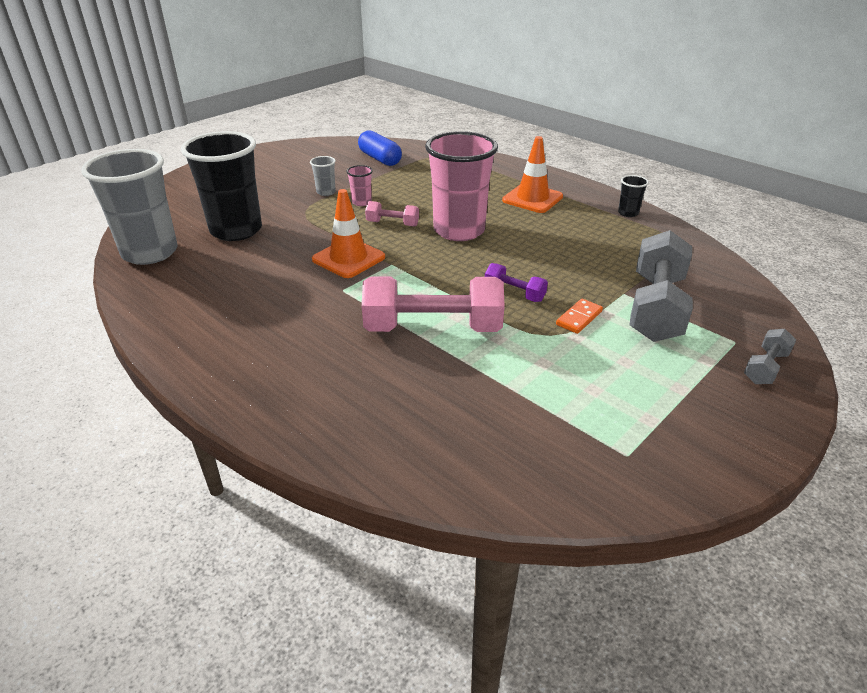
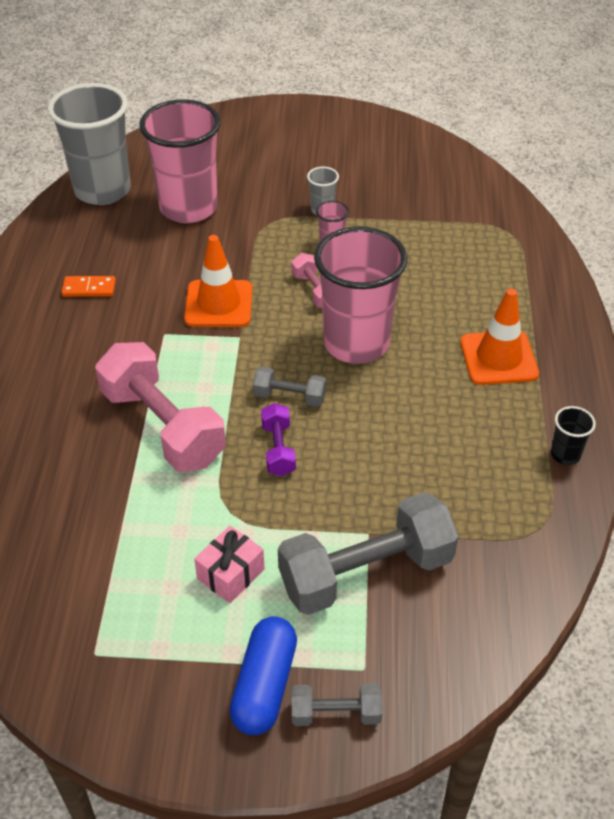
camera: 50 degrees right, 10 degrees up
black cup [181,131,262,241] -> pink cup [139,99,221,223]
blue capsule [358,130,402,166] -> blue capsule moved to [229,616,297,735]
orange domino [556,299,603,334] -> orange domino moved to [62,276,116,297]
none -> pink gift [194,526,265,603]
none -> grey dumbbell [253,367,326,407]

